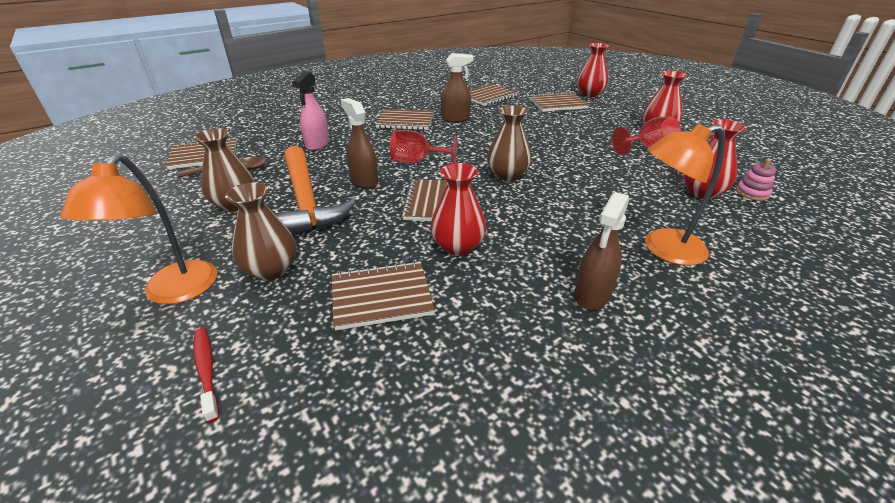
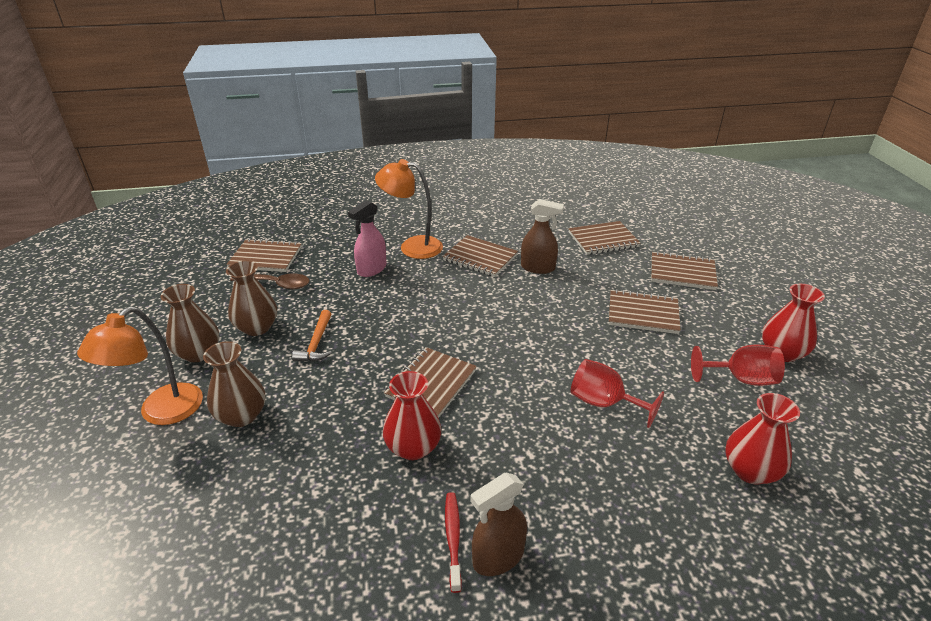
camera: 25 degrees right, 0 degrees up
red toothbrush [193,328,219,423] -> red toothbrush moved to [445,492,462,593]
orange hammer [274,146,355,235] -> orange hammer [292,310,332,362], size x0.47
brown notebook [332,261,435,331] -> brown notebook moved to [609,289,681,334]
brown spray bottle [341,98,378,188] -> none
red goblet [390,130,457,164] -> red goblet moved to [570,359,664,428]
brown vase [487,106,531,181] -> brown vase moved to [161,284,219,362]
red vase [577,43,610,97] -> none
orange lamp [645,123,726,266] -> orange lamp moved to [375,159,443,259]
pink stacking toy [736,159,776,201] -> none

